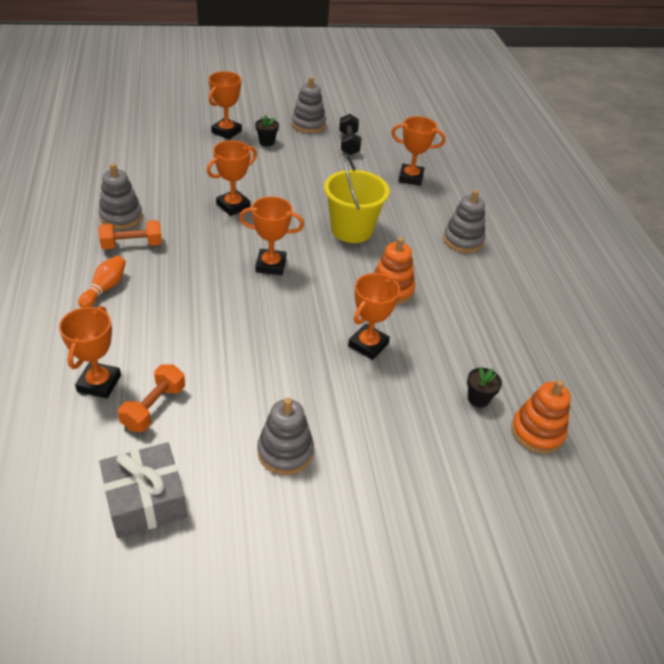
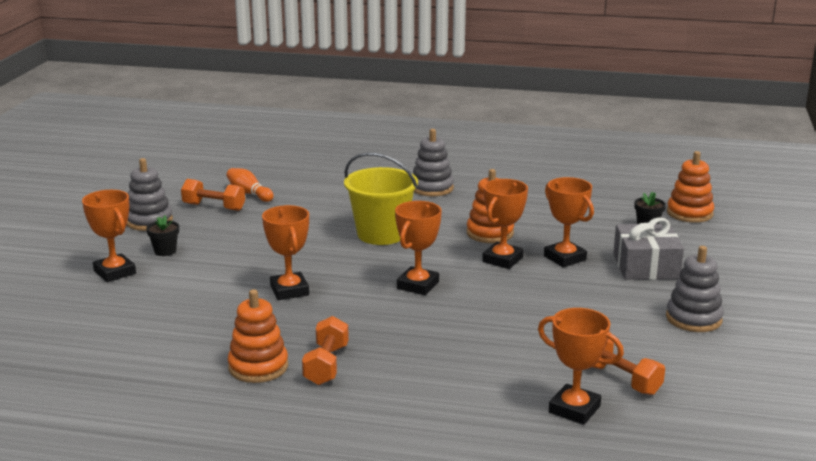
camera: 65 degrees left, 20 degrees down
orange bowling pin [78,256,126,308] -> orange bowling pin moved to [226,168,274,202]
grey stacking toy [99,163,143,229] -> orange stacking toy [228,289,288,383]
grey gift [99,442,187,538] -> grey gift moved to [613,217,684,280]
black dumbbell [339,114,361,155] -> orange dumbbell [181,179,245,211]
orange trophy [391,116,446,186] -> orange trophy moved to [482,179,528,269]

